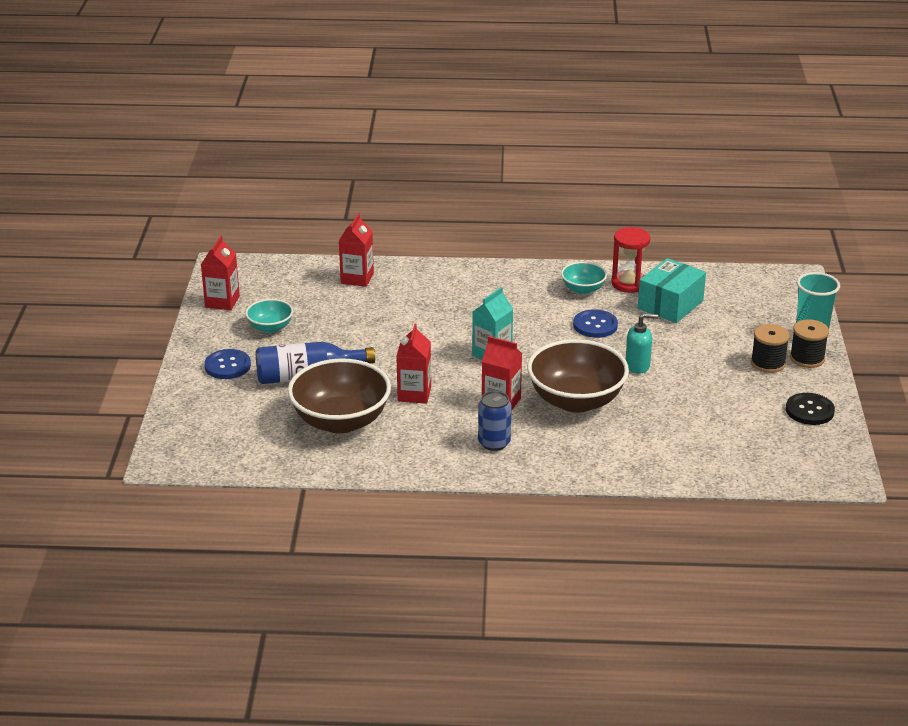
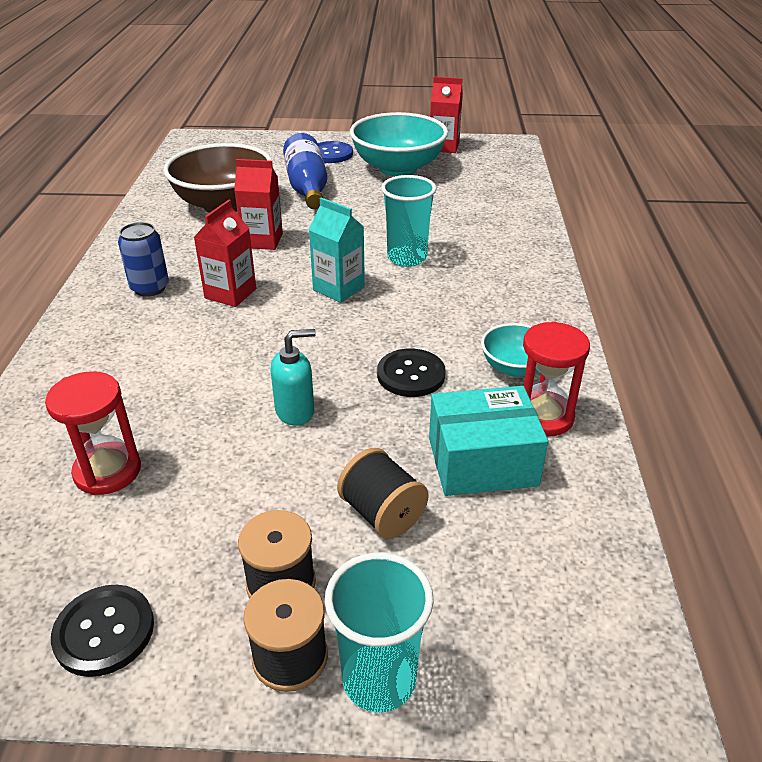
camera: 90 degrees right, 5 degrees up
turquoise bowl [245,299,293,333] -> turquoise bowl [350,112,448,176], size x1.98
red carton [339,213,374,287] -> none
brown bowl [527,339,629,413] -> none
blue button [573,309,618,338] -> black button [377,349,446,397]
turquoise soap dispenser [626,313,658,373] -> turquoise soap dispenser turned 105 degrees counterclockwise [271,329,316,426]
turquoise box [638,258,706,323] -> turquoise box turned 45 degrees counterclockwise [429,386,548,496]
none -> red hourglass [45,371,141,495]
none -> black spool [337,448,429,539]
none -> turquoise cup [381,175,437,267]

